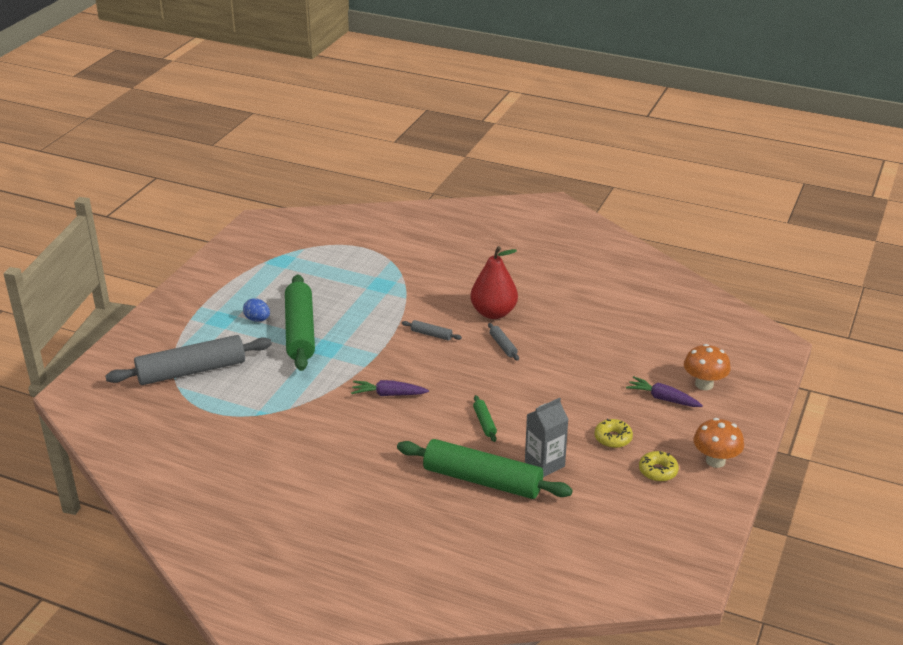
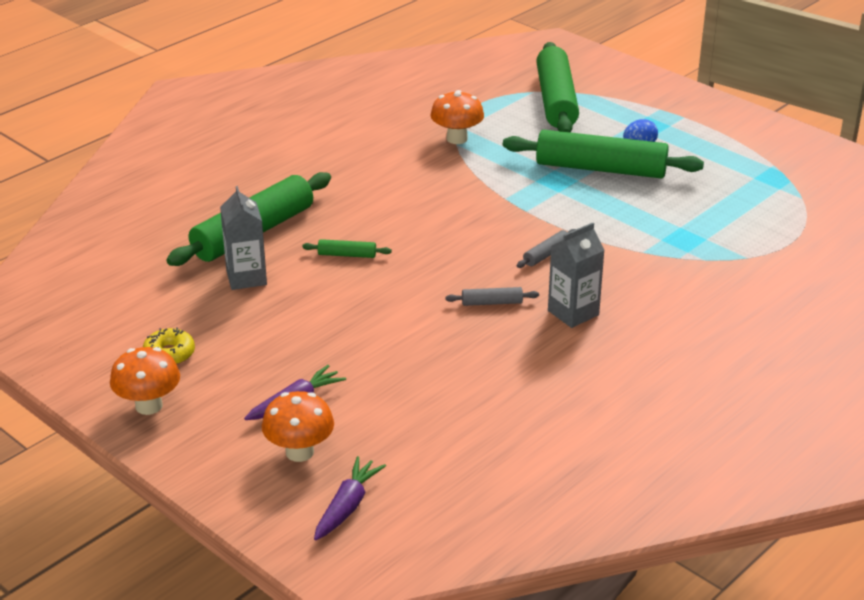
camera: 110 degrees right, 0 degrees up
grey rolling pin [105,335,272,385] -> green rolling pin [536,42,579,132]
purple carrot [351,380,429,396] -> purple carrot moved to [314,456,386,540]
red pear [470,246,518,319] -> grey carton [548,222,605,328]
yellow donut [594,418,633,448] -> none
none -> orange mushroom [431,90,484,144]

